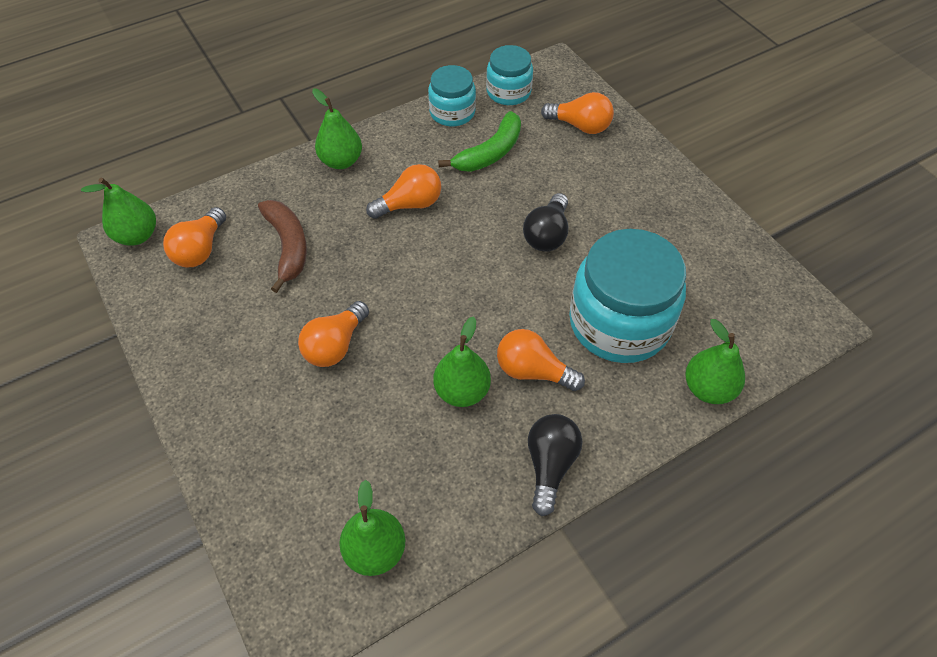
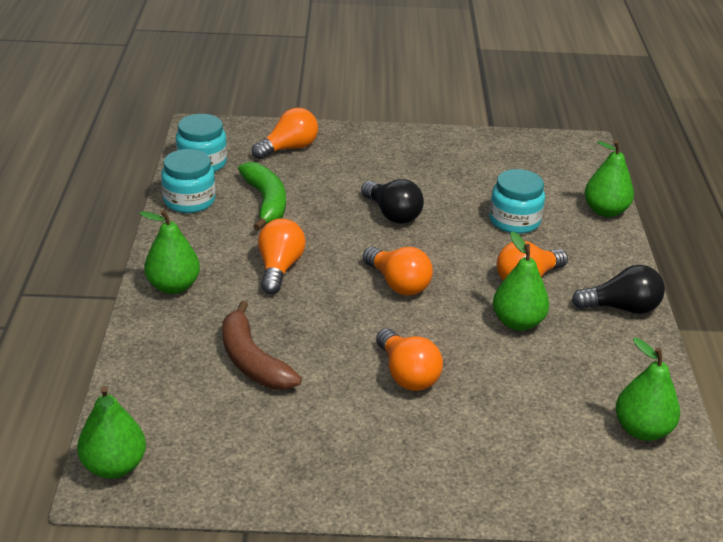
camera: 60 degrees left, 20 degrees down
orange light bulb [163,207,226,267] -> orange light bulb moved to [363,247,433,295]
brown banana [258,200,307,293] -> brown banana turned 135 degrees counterclockwise [223,301,302,390]
black light bulb [528,414,582,516] -> black light bulb turned 135 degrees clockwise [572,265,665,314]
turquoise jar [569,229,686,363] -> turquoise jar [489,169,545,234], size x0.55

